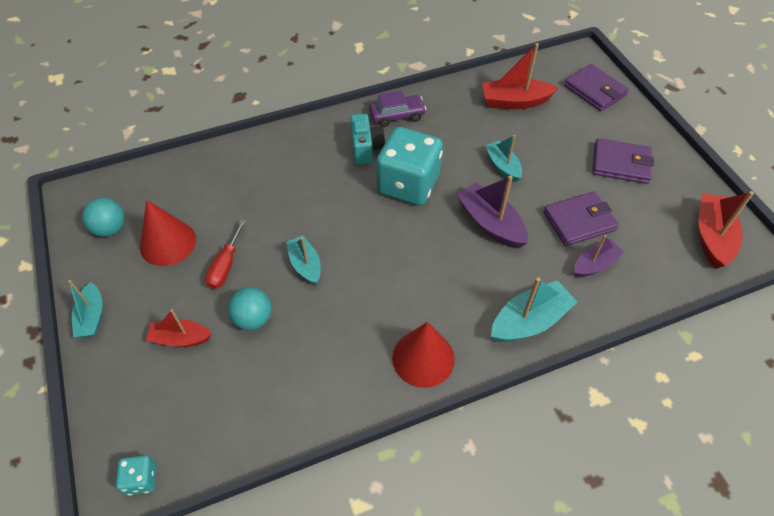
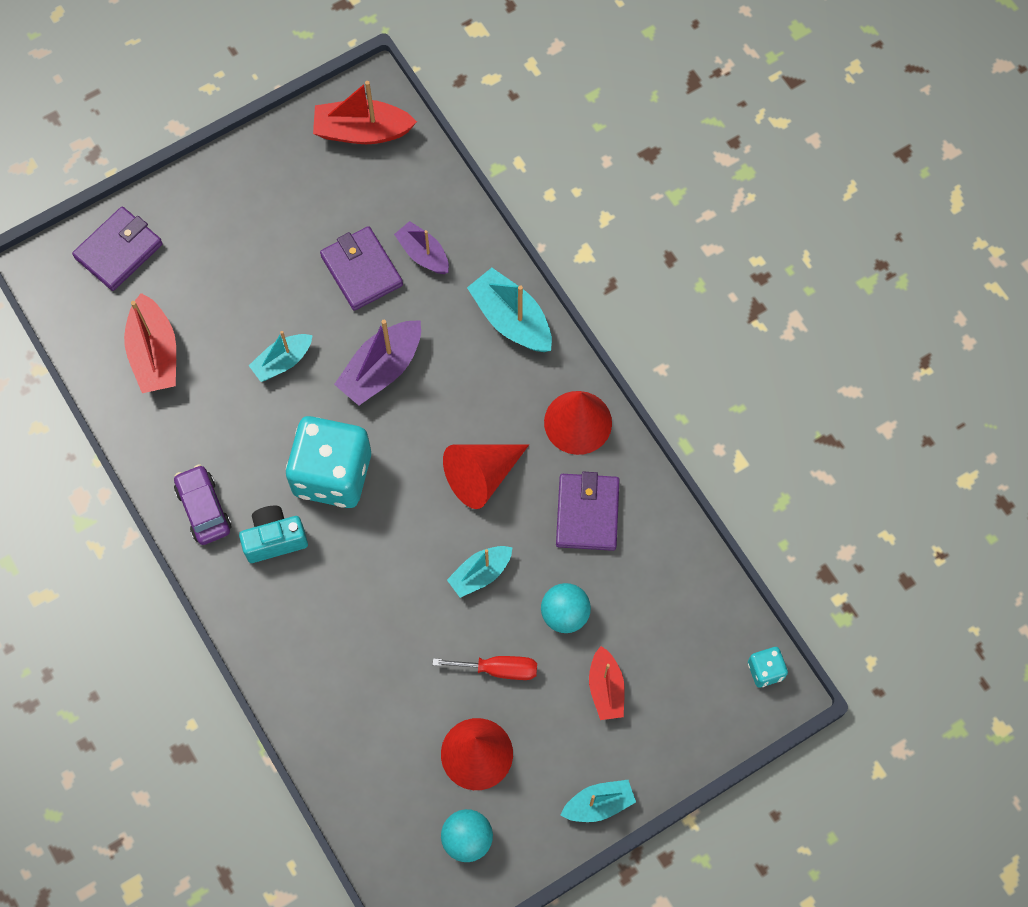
camera: 100 degrees left, 15 degrees up
purple wallet [592,138,654,184] -> purple wallet moved to [556,472,620,551]
none -> red cone [443,444,529,509]

